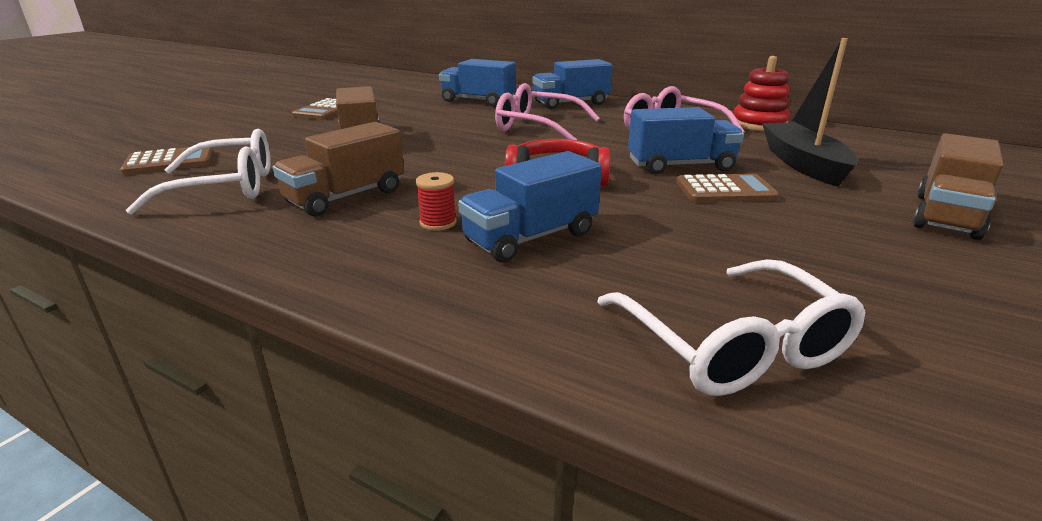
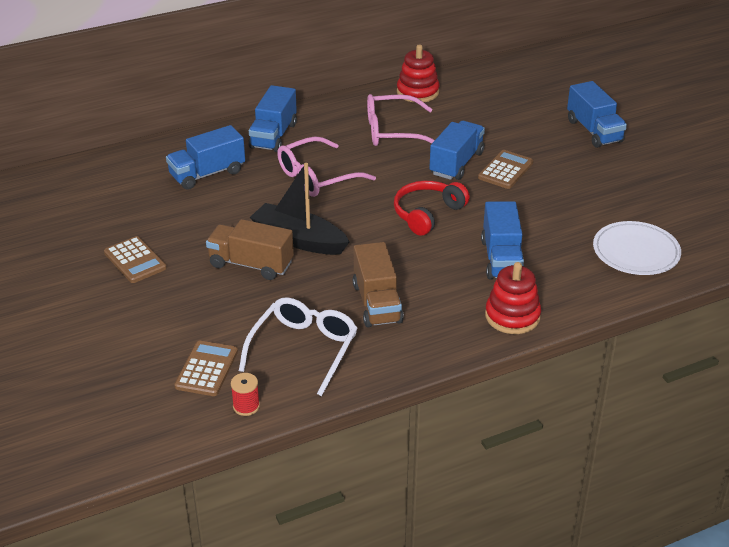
camera: 55 degrees left, 10 degrees up
red spool [416,172,457,231] -> red spool moved to [231,373,260,416]
white glasses [597,259,866,396] -> white plate [593,221,681,275]
black boat [762,38,858,187] -> black boat moved to [250,163,350,255]
brown truck [913,133,1003,240] -> blue truck [567,81,627,148]
none -> red stacking toy [485,262,541,334]

